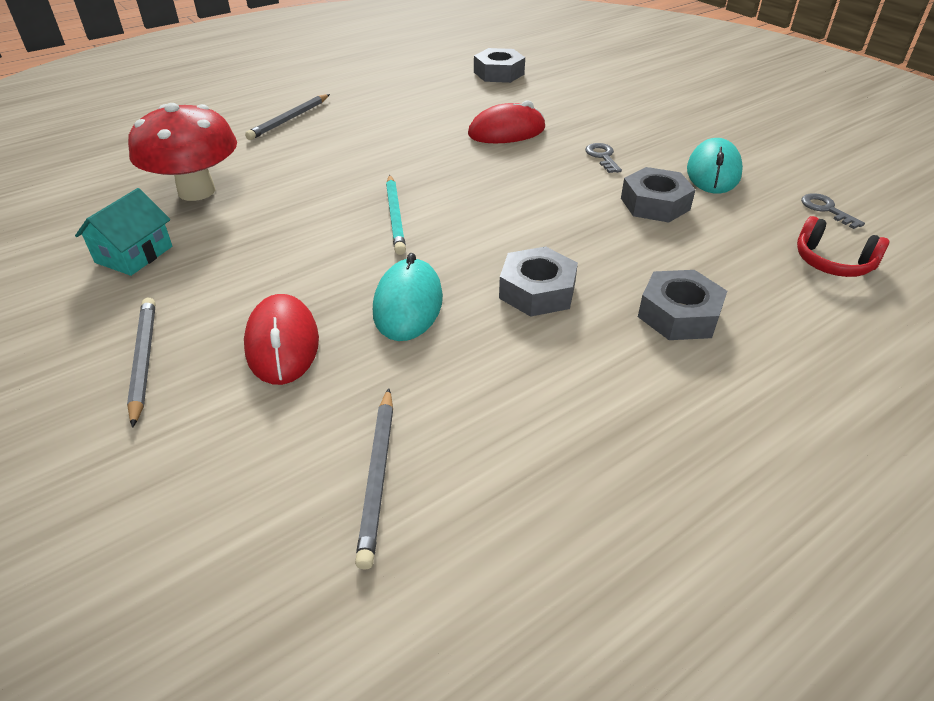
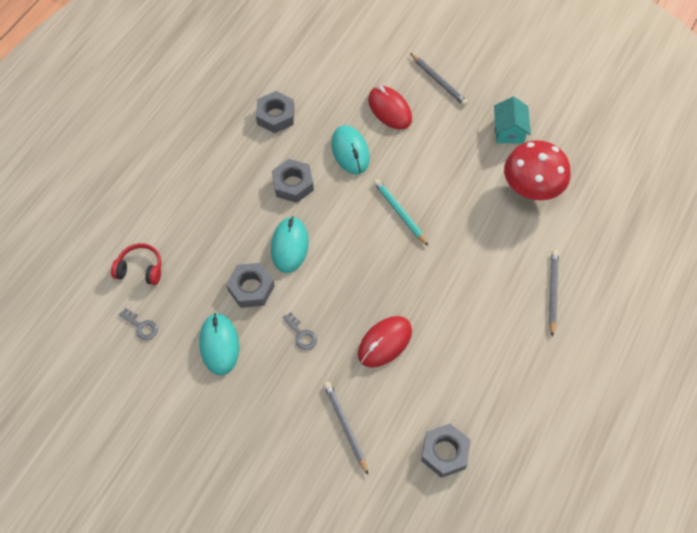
camera: 155 degrees right, 20 degrees up
grey pencil [355,388,393,570] -> grey pencil moved to [324,382,368,474]
grey nut [638,270,727,340] -> grey nut moved to [256,91,294,133]
none -> turquoise mouse [271,216,309,273]

